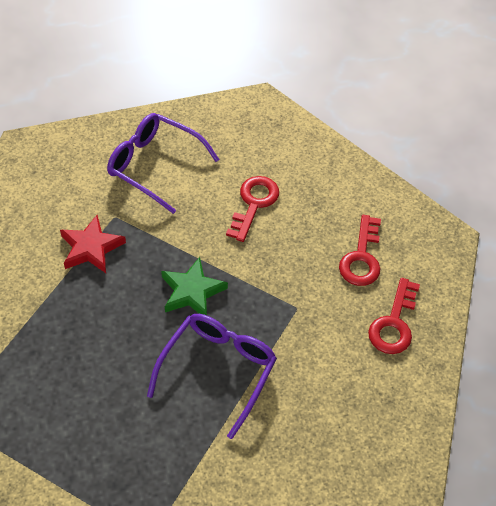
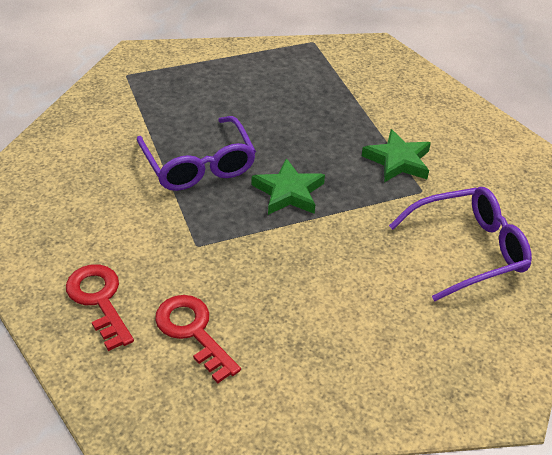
camera: 130 degrees right, 10 degrees down
red star [60,215,126,273] -> green star [362,129,431,182]
red key [226,176,279,242] -> none

